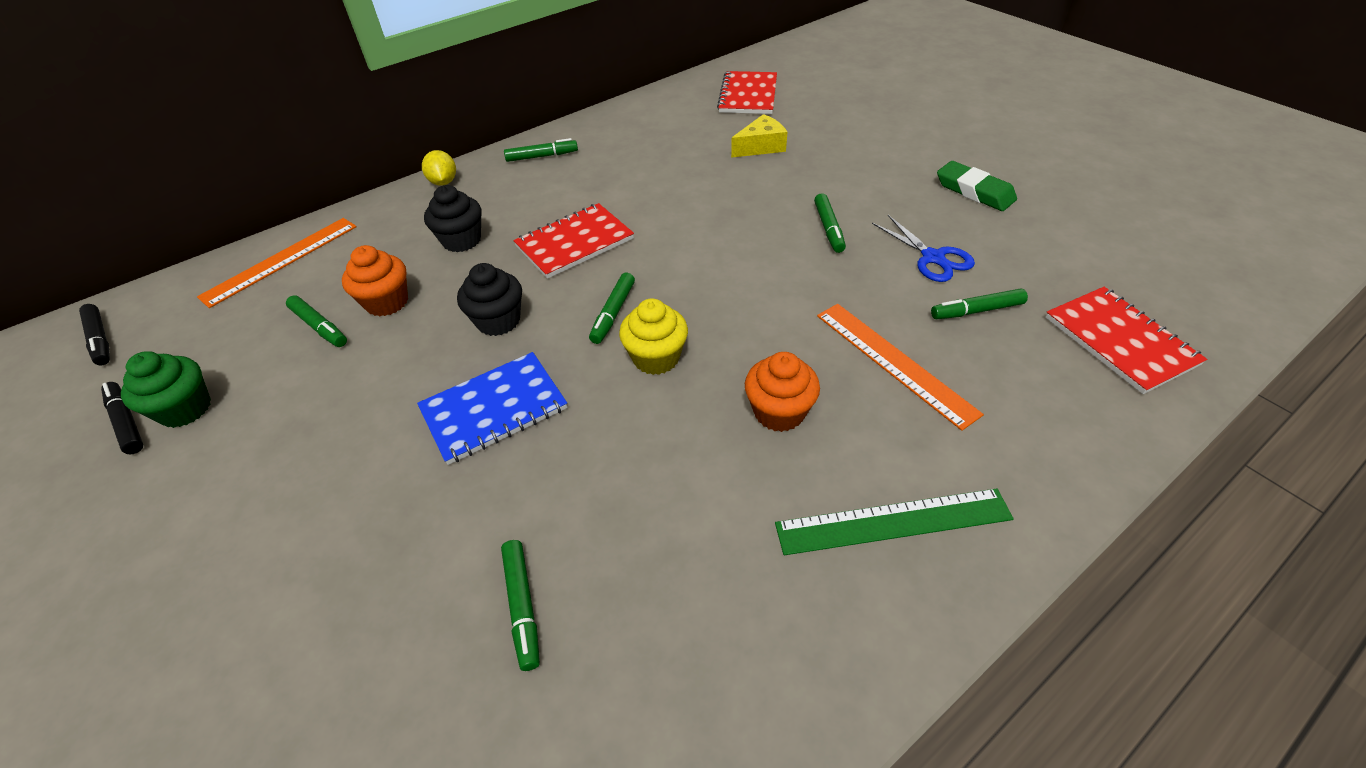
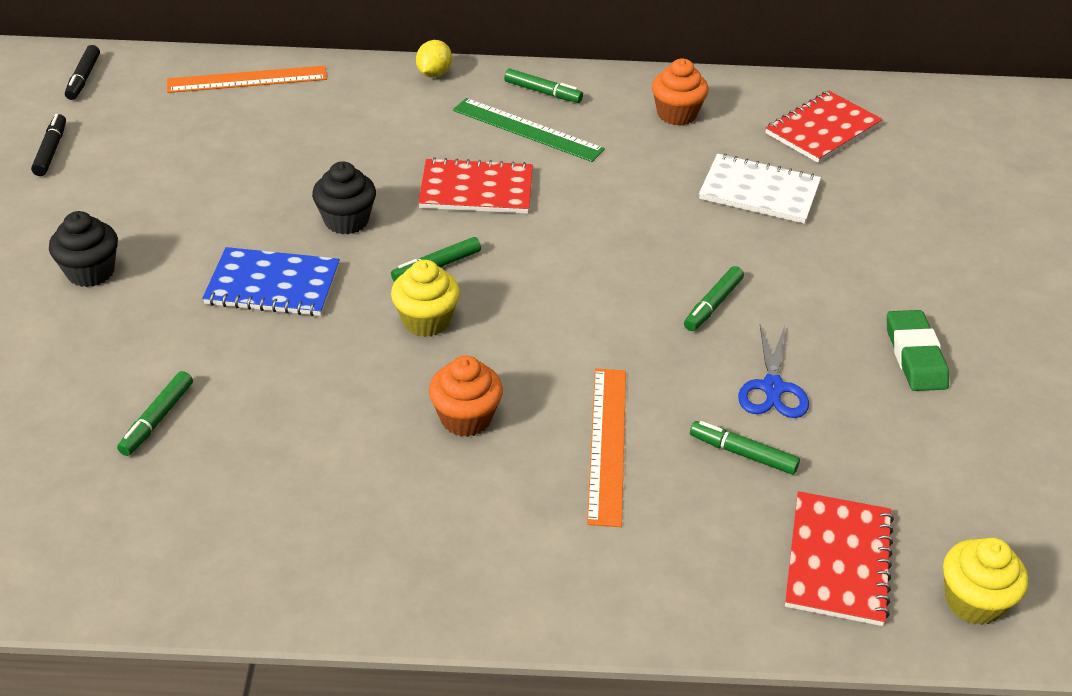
camera: 35 degrees right, 5 degrees down
green cupcake [121,351,211,428] -> none
green marker [286,296,347,347] -> none
orange cupcake [342,245,408,317] -> orange cupcake moved to [652,59,709,126]
black cupcake [424,185,481,252] -> black cupcake moved to [49,211,118,287]
yellow cheese [731,114,787,158] -> white notebook [699,153,821,224]
green ruler [775,488,1014,555] -> green ruler moved to [453,98,605,162]
none -> yellow cupcake [943,537,1028,625]

